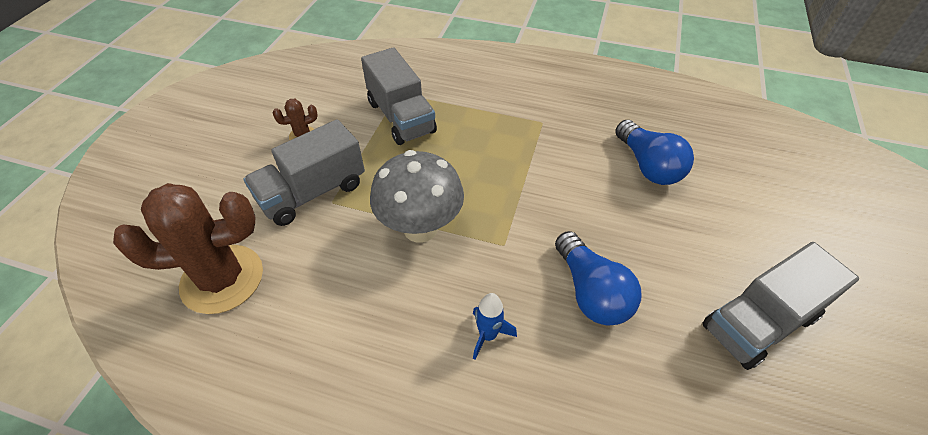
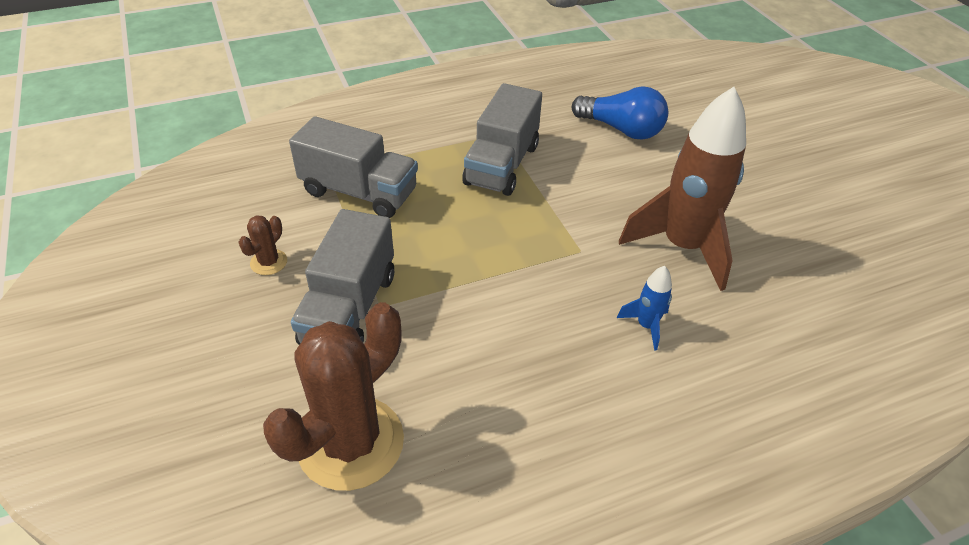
camera: 40 degrees left, 5 degrees down
grey mushroom [370,150,464,243] -> none
blue light bulb [555,231,641,326] -> brown rocket [619,87,746,291]
grey truck [702,242,859,370] -> grey truck moved to [462,83,542,196]

